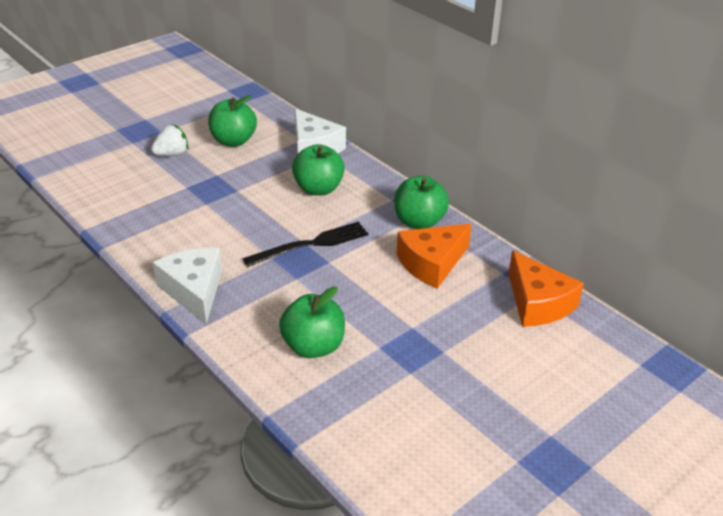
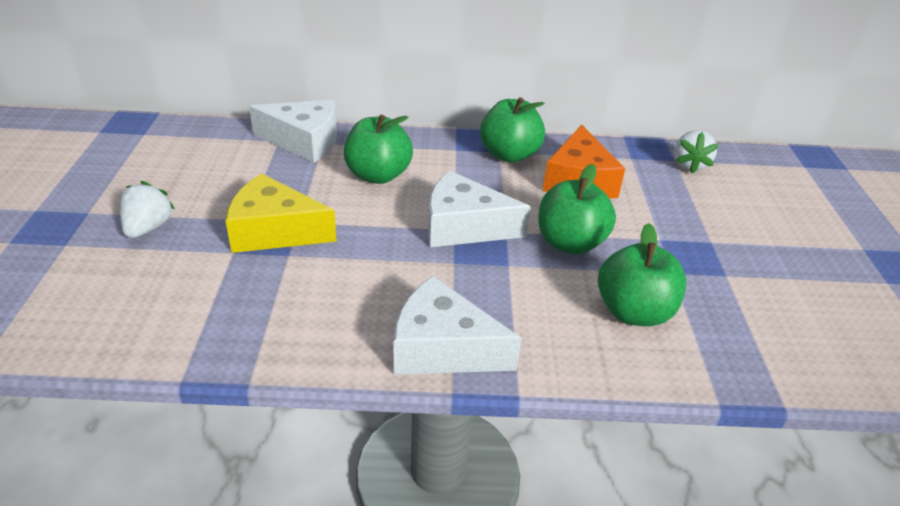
camera: 50 degrees left, 0 degrees up
green apple [208,95,257,146] -> green apple moved to [538,164,616,255]
black fork [243,222,368,267] -> white cheese [428,171,531,247]
orange cheese [508,250,584,327] -> white strawberry [674,130,718,173]
none -> yellow cheese [226,173,337,253]

